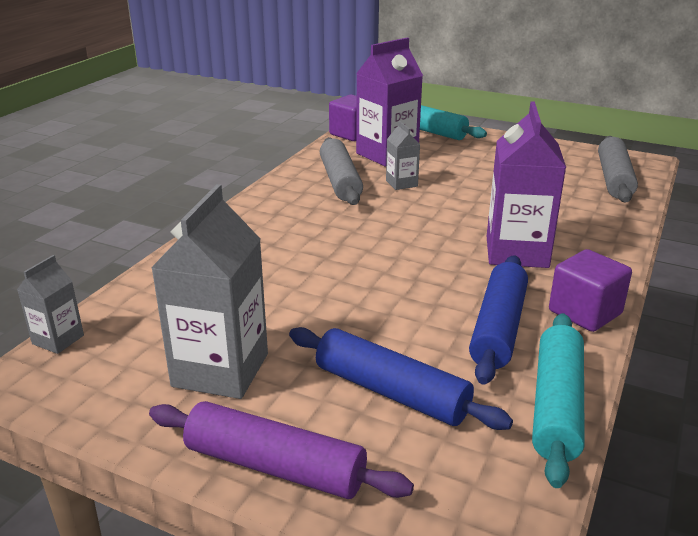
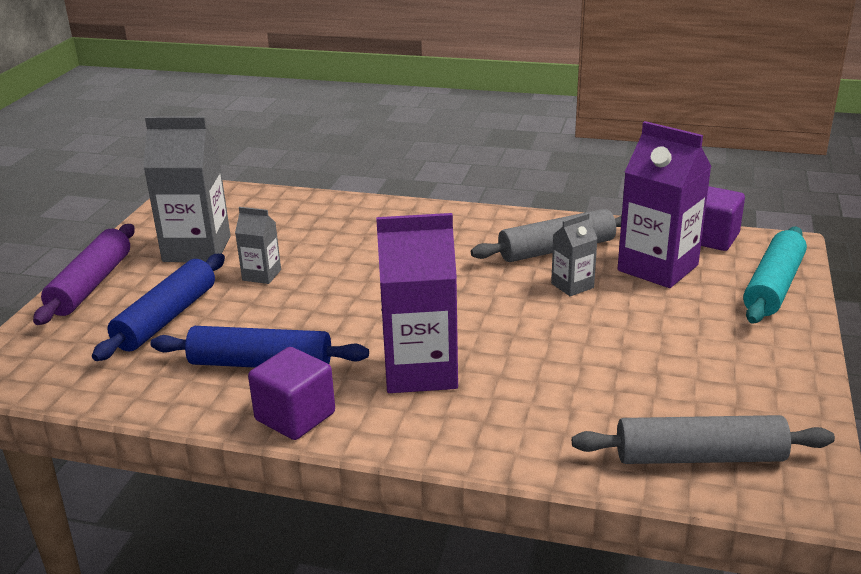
camera: 80 degrees right, 0 degrees up
grey carton [17,255,84,354] -> grey carton moved to [235,207,281,284]
turquoise rolling pin [532,313,585,488] -> none

